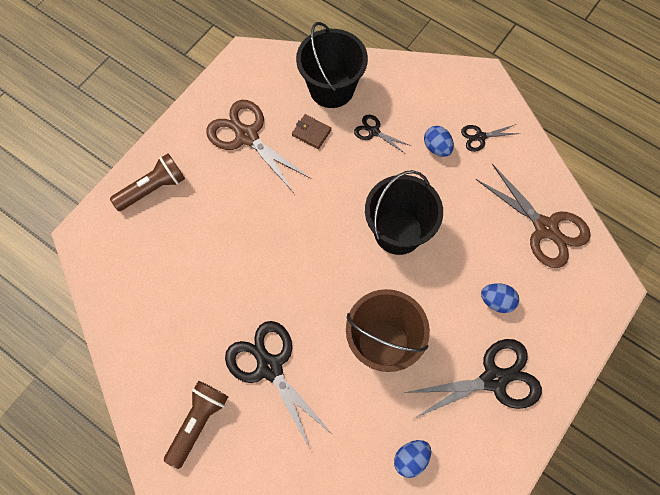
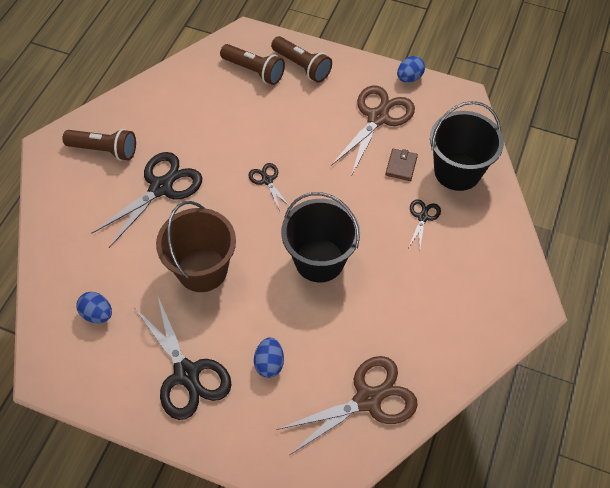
camera: 75 degrees right, 10 degrees down
blue egg [424,126,454,157] -> blue egg moved to [397,56,425,83]
black scissors [461,124,520,152] -> black scissors moved to [248,163,289,211]
brown scissors [476,164,591,268] -> brown scissors turned 150 degrees counterclockwise [276,356,418,455]
none -> brown flashlight [220,44,285,85]

